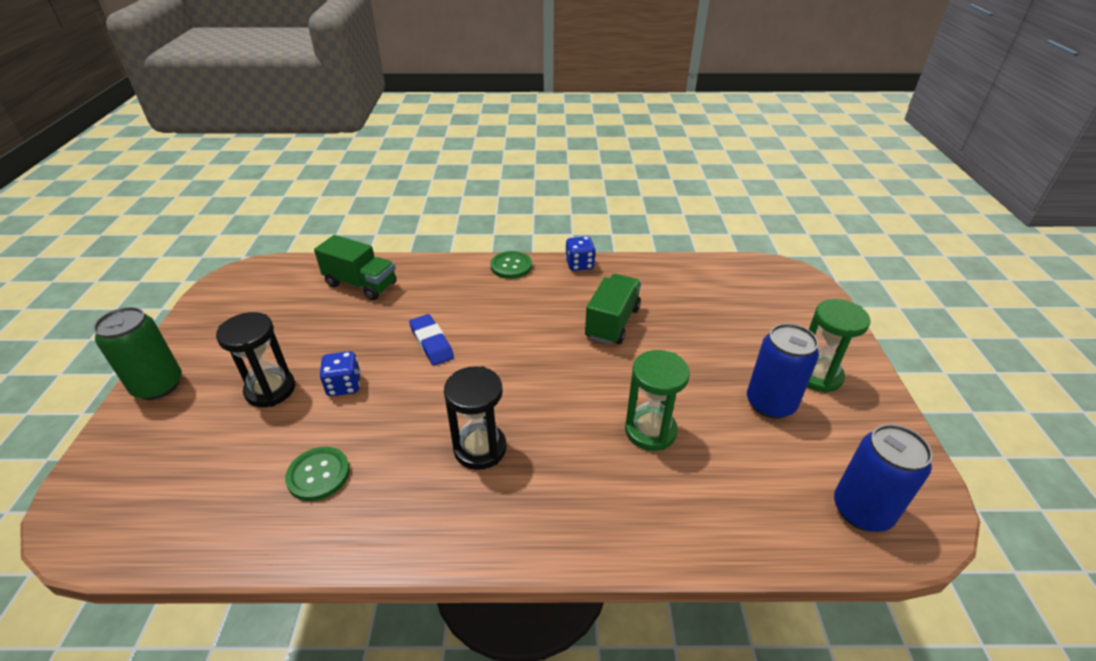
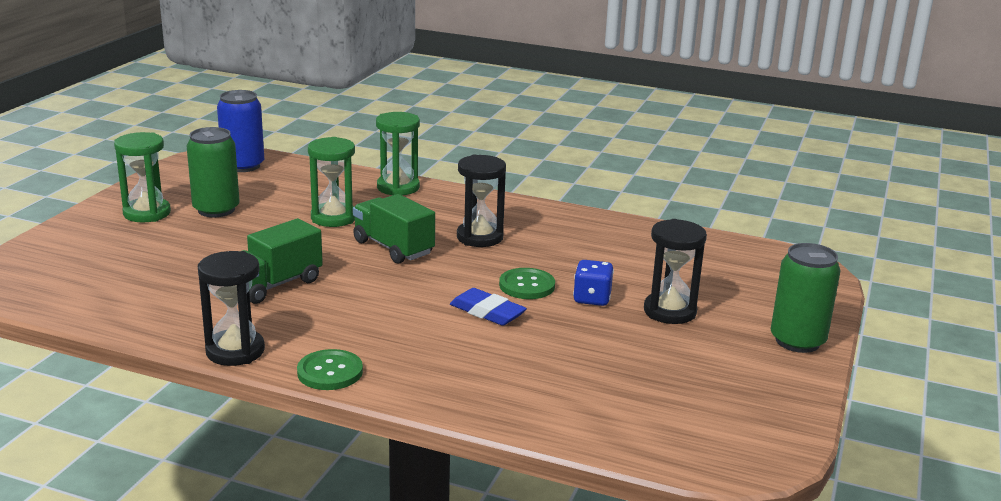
camera: 160 degrees left, 15 degrees down
green button [285,447,350,501] -> green button moved to [499,268,555,299]
green truck [314,235,396,300] -> green truck moved to [353,194,435,264]
blue eraser [409,314,454,366] -> blue eraser turned 45 degrees counterclockwise [450,288,527,326]
blue dice [565,236,596,271] -> black hourglass [198,251,265,366]
blue can [747,323,819,419] -> green can [187,127,240,217]
none -> green hourglass [376,112,420,195]

